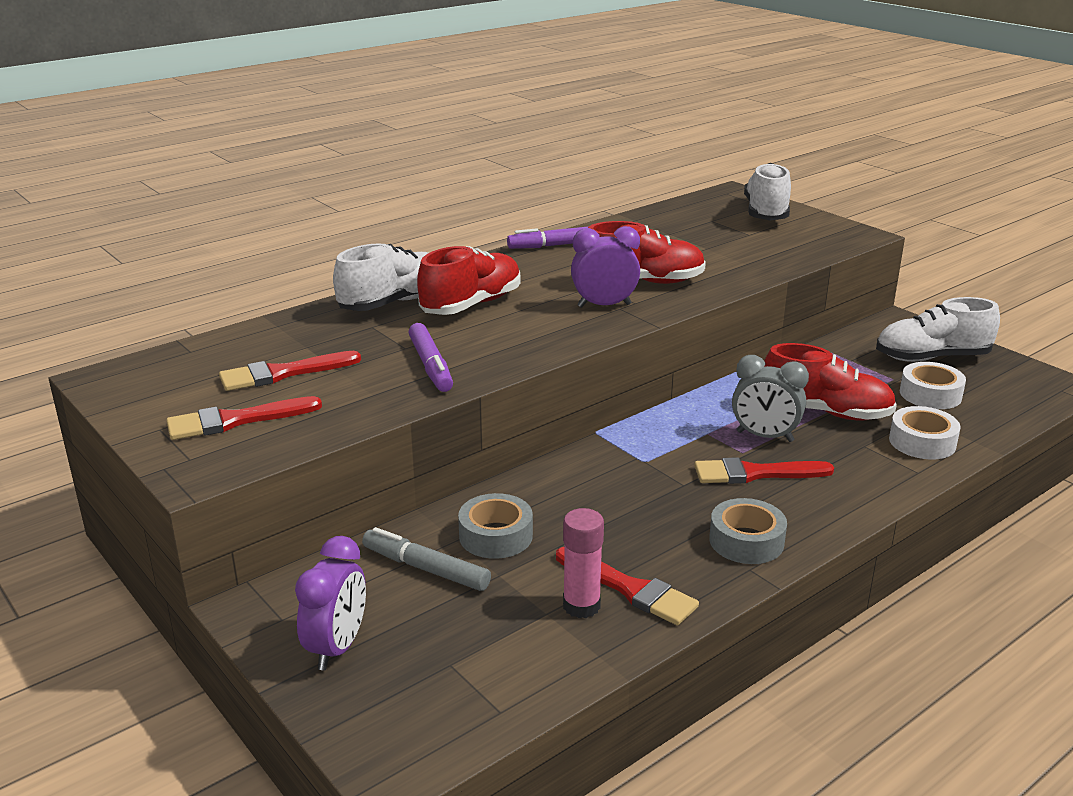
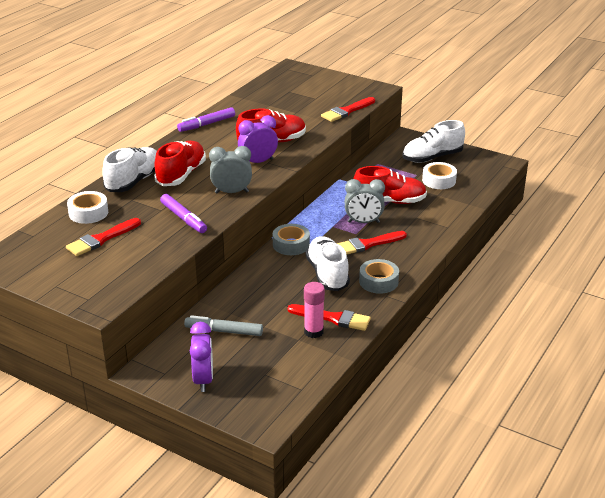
camera: 20 degrees left, 5 degrees up
red brush [166,396,322,440] -> red brush moved to [321,97,375,122]
grey tape [458,493,533,559] -> grey tape moved to [273,224,310,255]
white shoe [744,163,791,220] -> white shoe moved to [306,236,350,291]
white tape [889,406,961,459] -> white tape moved to [67,191,108,224]
none -> grey clock [209,146,252,193]

